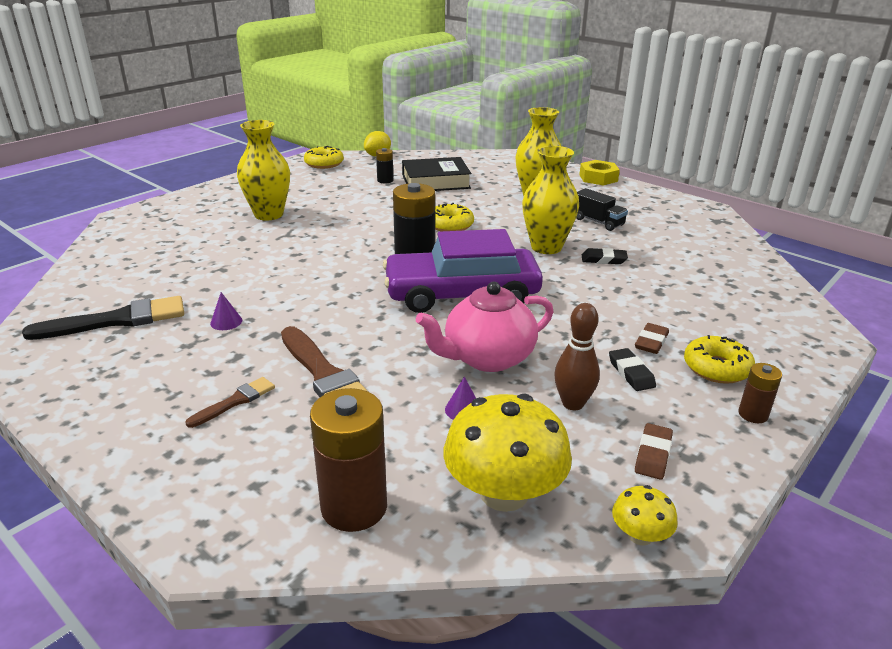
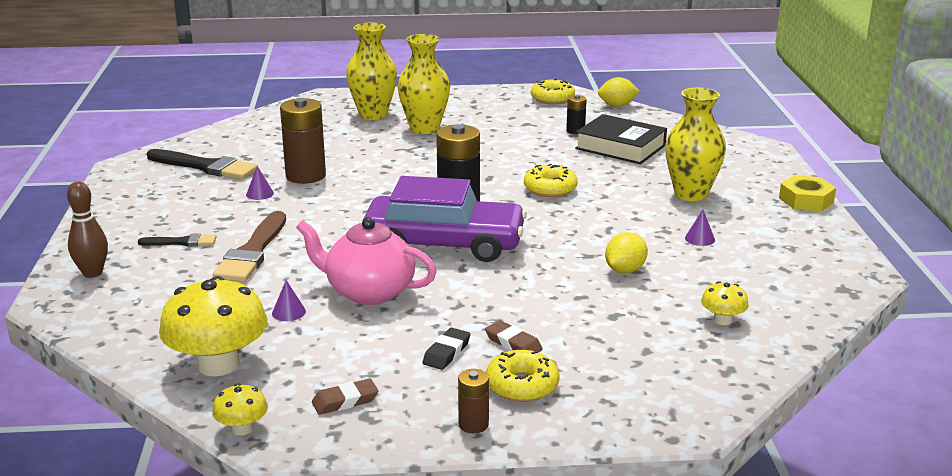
camera: 45 degrees right, 5 degrees down
brown brush [185,377,275,428] -> black brush [138,234,216,246]
brown battery [310,388,387,532] -> brown battery moved to [280,98,326,184]
purple car [383,229,543,313] -> purple car turned 150 degrees clockwise [363,176,527,262]
yellow vase [522,146,579,254] -> yellow vase moved to [346,22,397,120]
brown bowling pin [554,303,600,410] -> brown bowling pin moved to [67,182,108,278]
black truck [576,188,628,231] -> purple cone [685,210,715,246]
black eraser [582,248,628,264] -> yellow lemon [605,232,648,273]
brown eraser [635,323,669,354] -> brown eraser turned 60 degrees clockwise [485,320,543,352]
none -> yellow mushroom [701,281,749,325]

